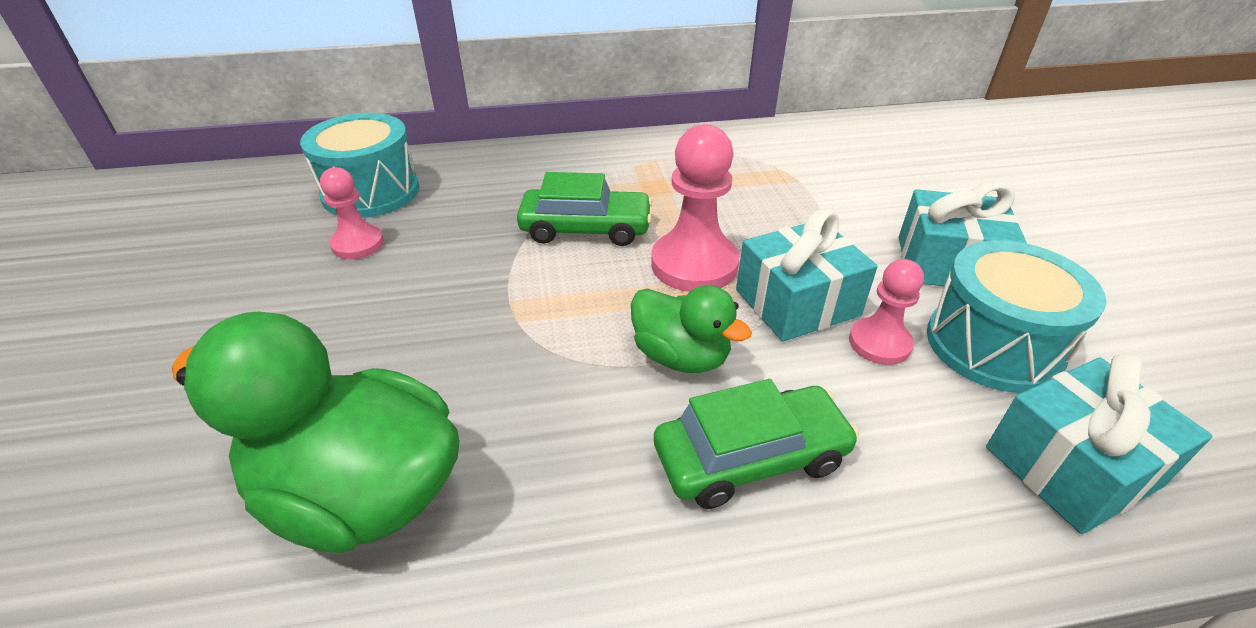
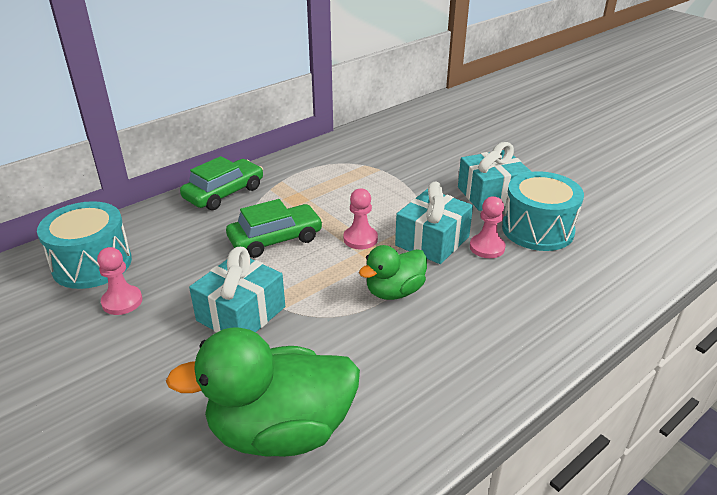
camera: 30 degrees left, 5 degrees down
green duck [631,285,752,373] -> green duck turned 135 degrees clockwise [359,245,427,300]
pink pawn [651,124,740,292] -> pink pawn [343,188,378,249], size x0.60
green car [654,379,859,509] -> green car moved to [180,156,263,210]
turquoise gift [986,354,1212,534] -> turquoise gift moved to [189,247,285,333]

